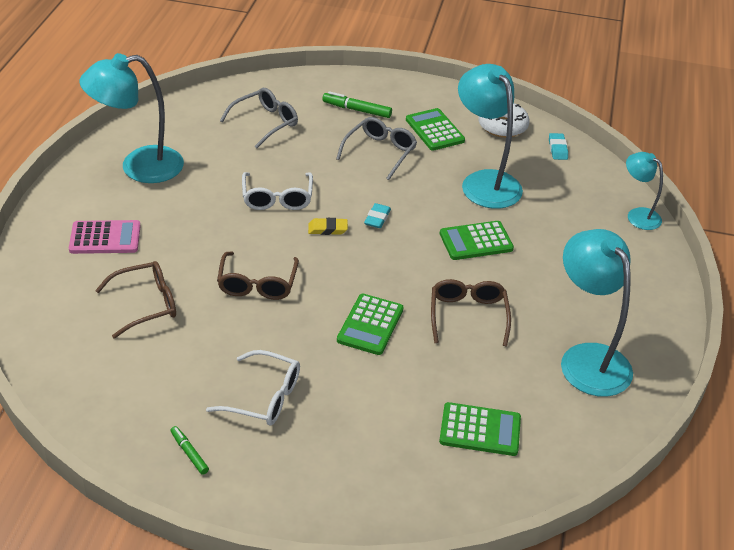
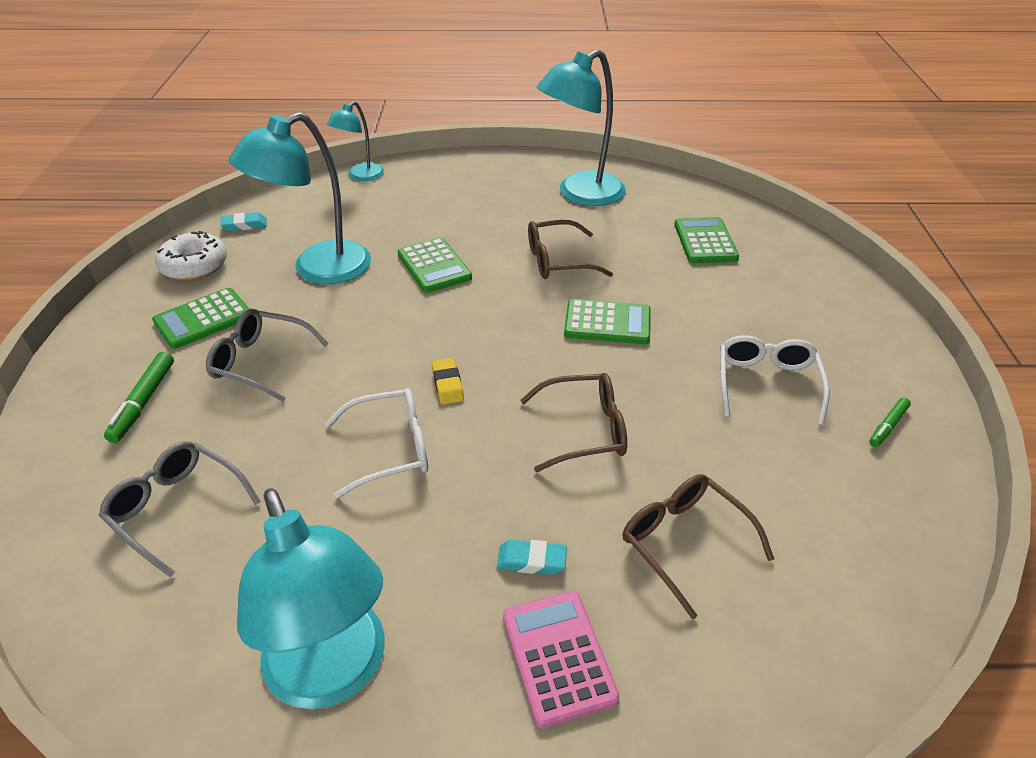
camera: 100 degrees left, 0 degrees up
turquoise eraser [364,203,391,228] -> turquoise eraser moved to [497,539,567,575]

